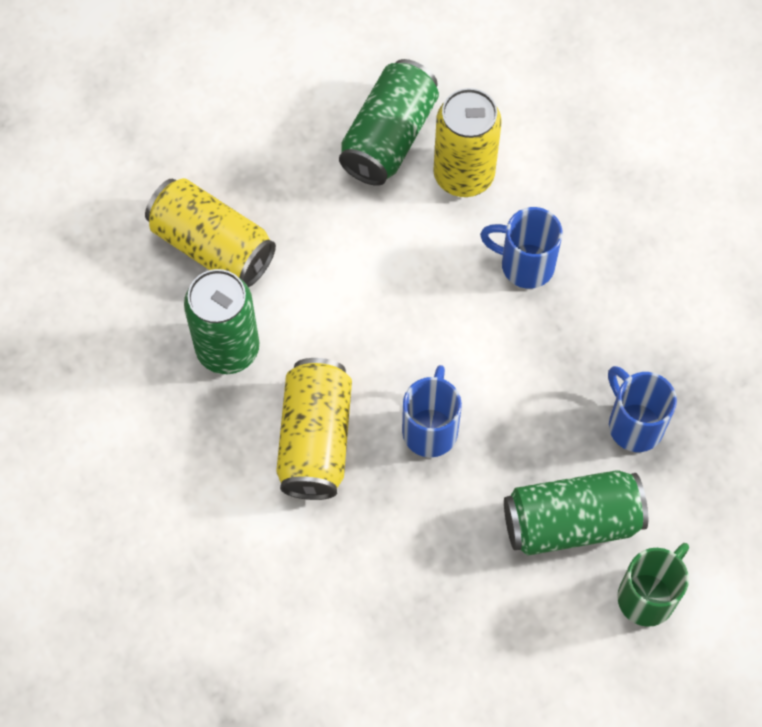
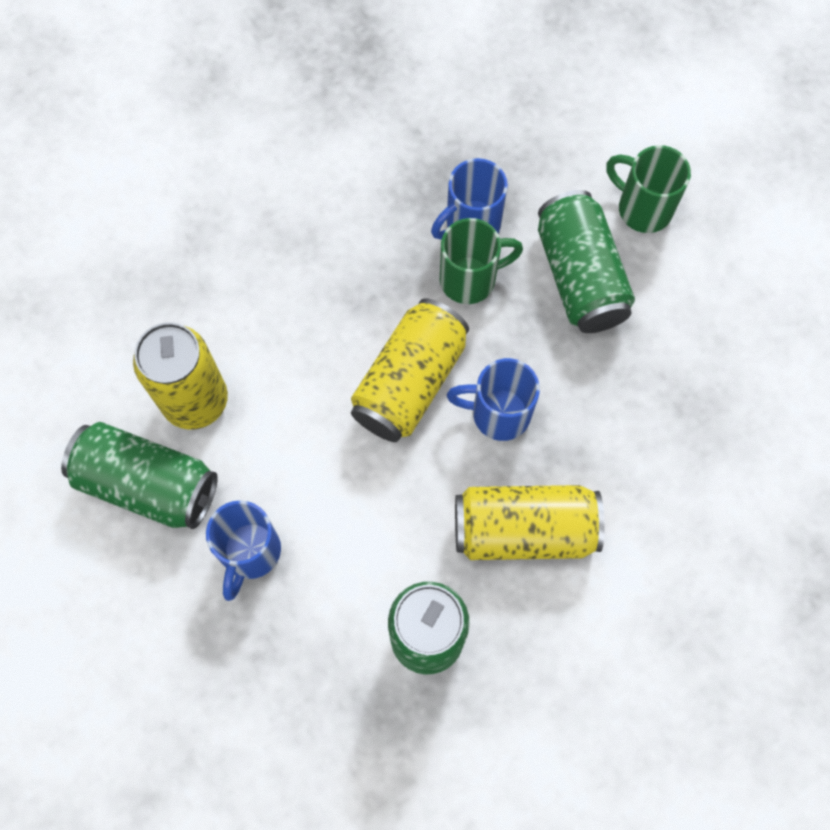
camera: 95 degrees left, 5 degrees up
yellow can [145,178,276,287] -> yellow can moved to [351,298,469,442]
blue mug [480,207,563,289] -> blue mug moved to [206,500,281,601]
none -> green mug [440,218,523,304]

